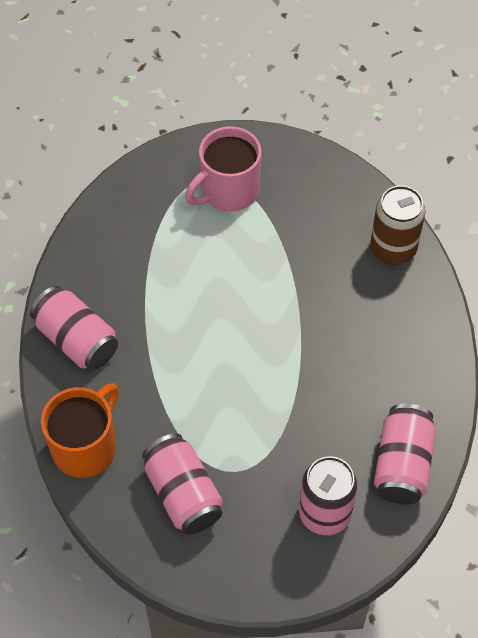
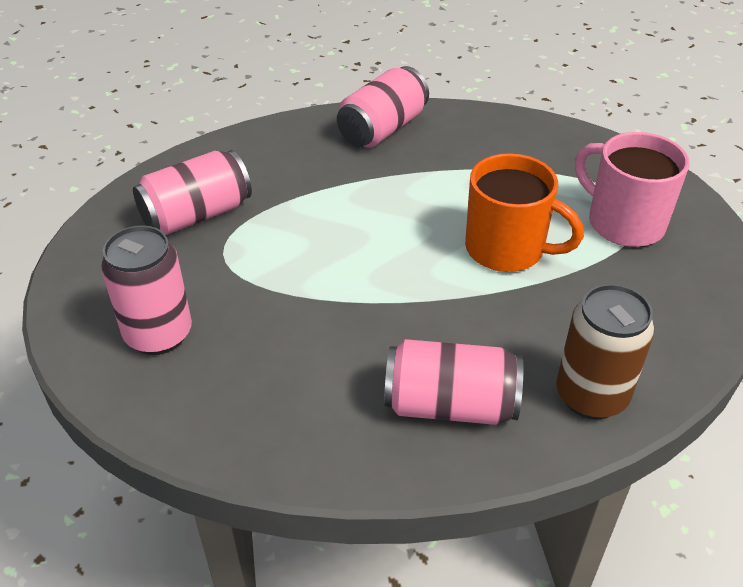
camera: 85 degrees right, 15 degrees down
orange mug [41,383,119,478] -> orange mug moved to [465,153,584,272]
pink can [374,404,436,504] -> pink can moved to [384,339,523,425]

